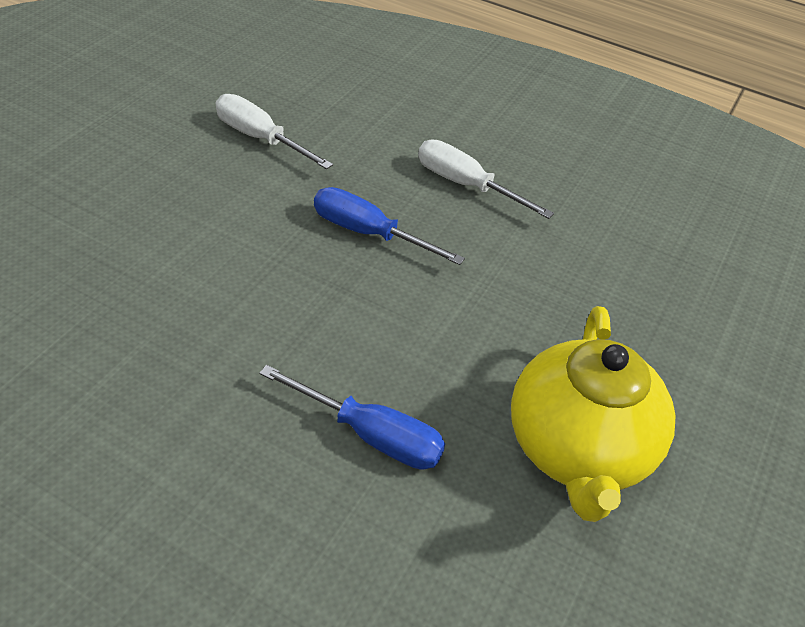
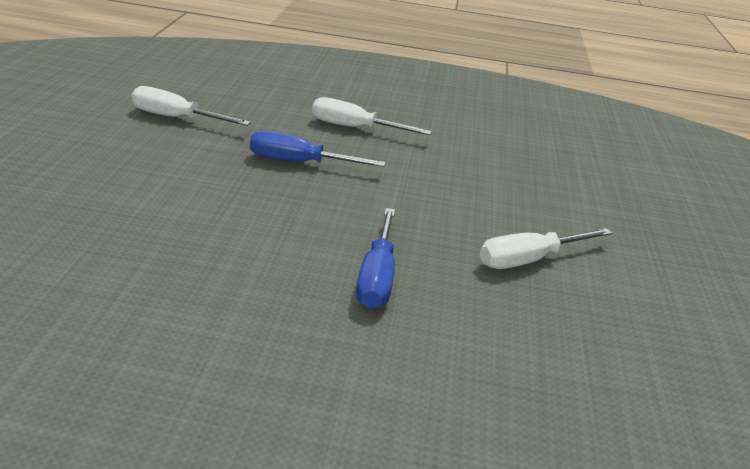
camera: 20 degrees left, 15 degrees down
blue screwdriver [259,365,445,470] -> blue screwdriver turned 90 degrees clockwise [356,208,395,309]
yellow teapot [511,306,675,522] -> white screwdriver [480,228,612,269]

